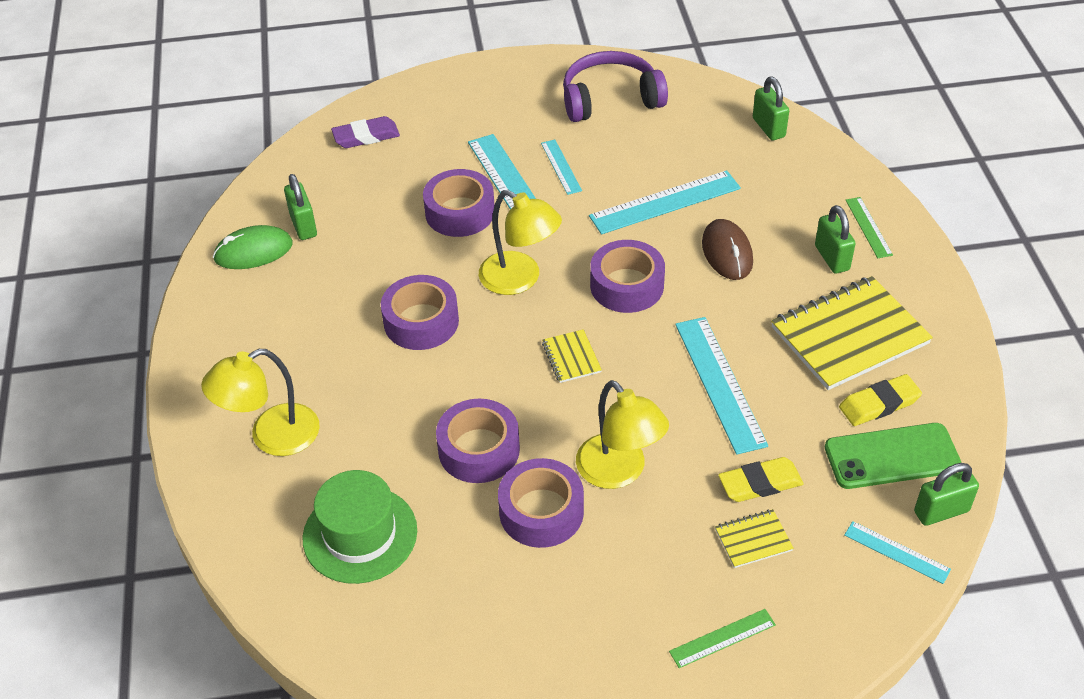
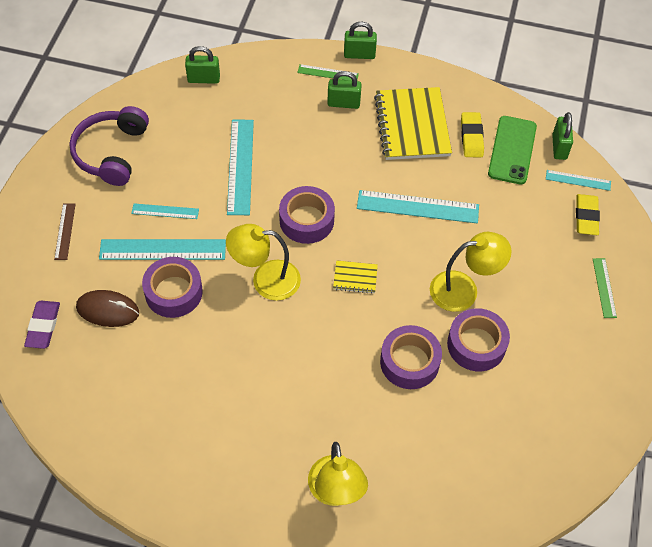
camera: 70 degrees left, 10 degrees up
green mouse [213,225,293,269] -> none
green padlock [284,174,317,240] -> green padlock moved to [344,22,377,59]
green hat [302,470,417,584] -> none
purple tape [381,275,459,350] -> none
yellow lamp [479,190,562,295] -> yellow lamp turned 150 degrees counterclockwise [226,224,301,301]
brown mouse [702,219,753,280] -> brown mouse moved to [76,290,139,327]
yellow notebook [715,509,794,568] -> none
yellow eraser [718,457,804,502] -> yellow eraser moved to [576,194,600,235]
turquoise ruler [844,521,951,584] -> turquoise ruler turned 45 degrees clockwise [546,170,611,191]
none -> brown ruler [54,203,76,260]

